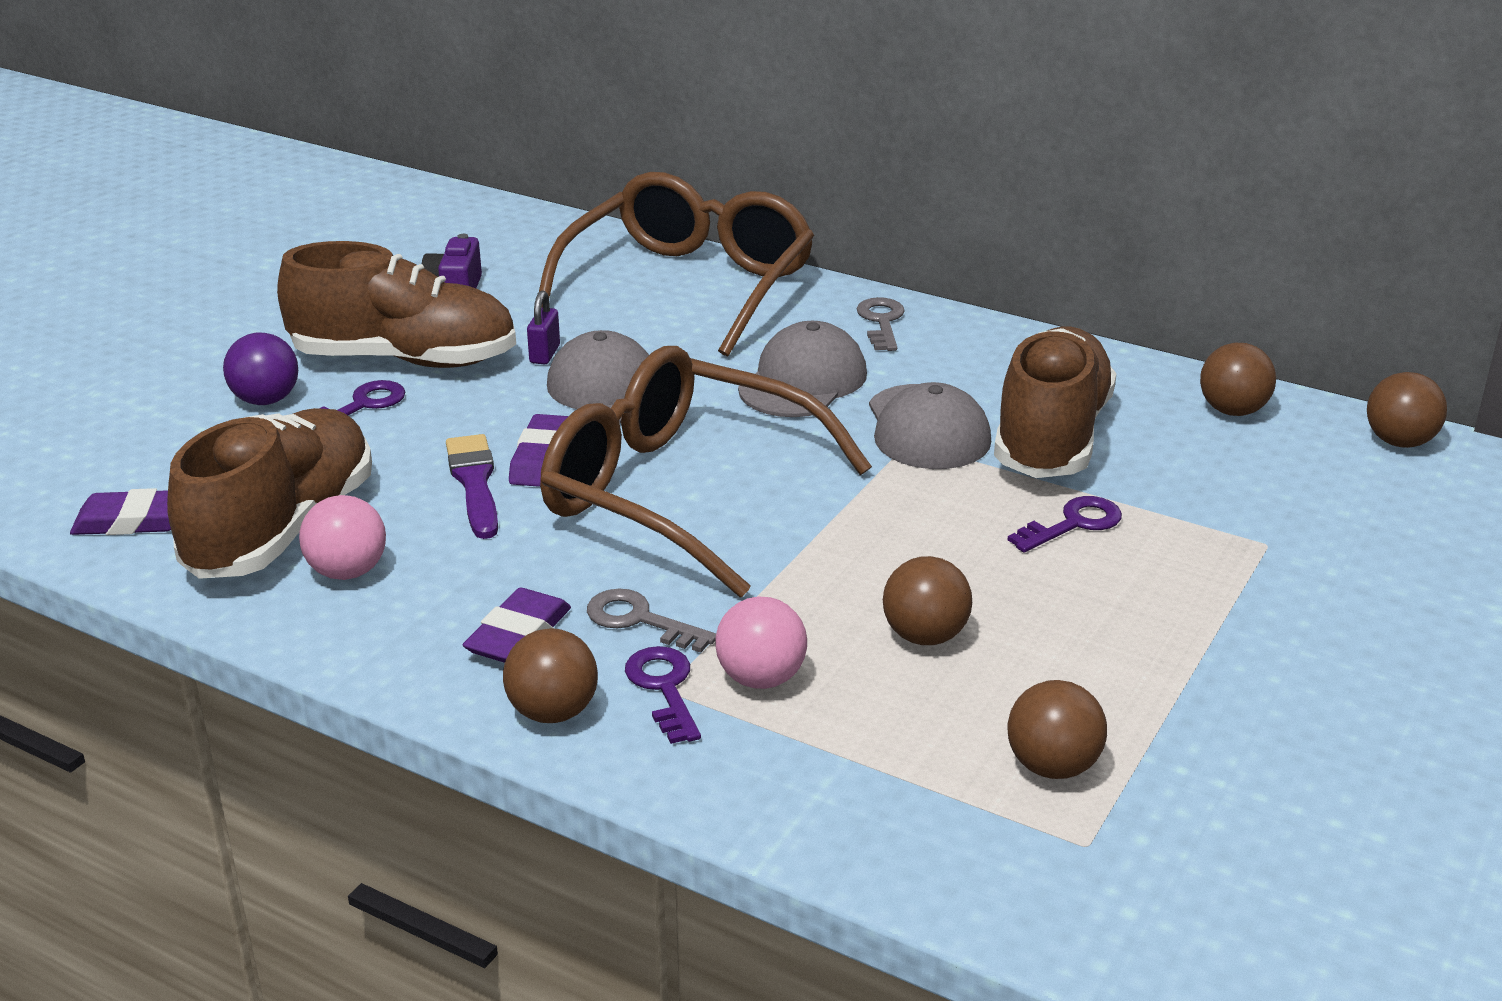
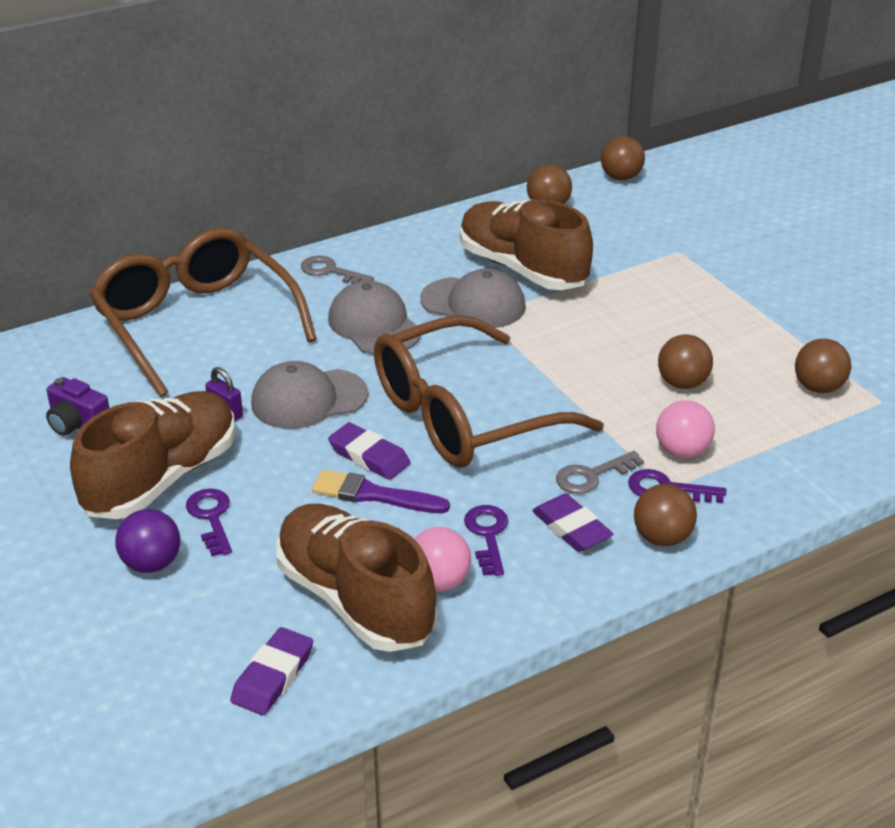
camera: 60 degrees left, 5 degrees up
purple key [1008,496,1122,553] -> purple key moved to [464,505,508,576]

